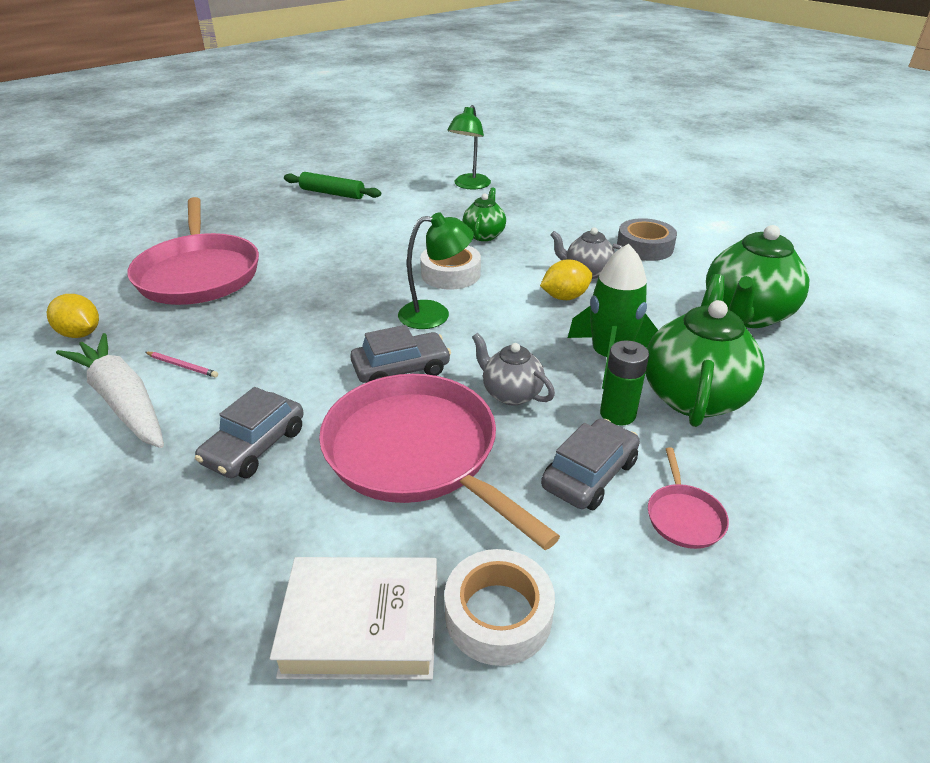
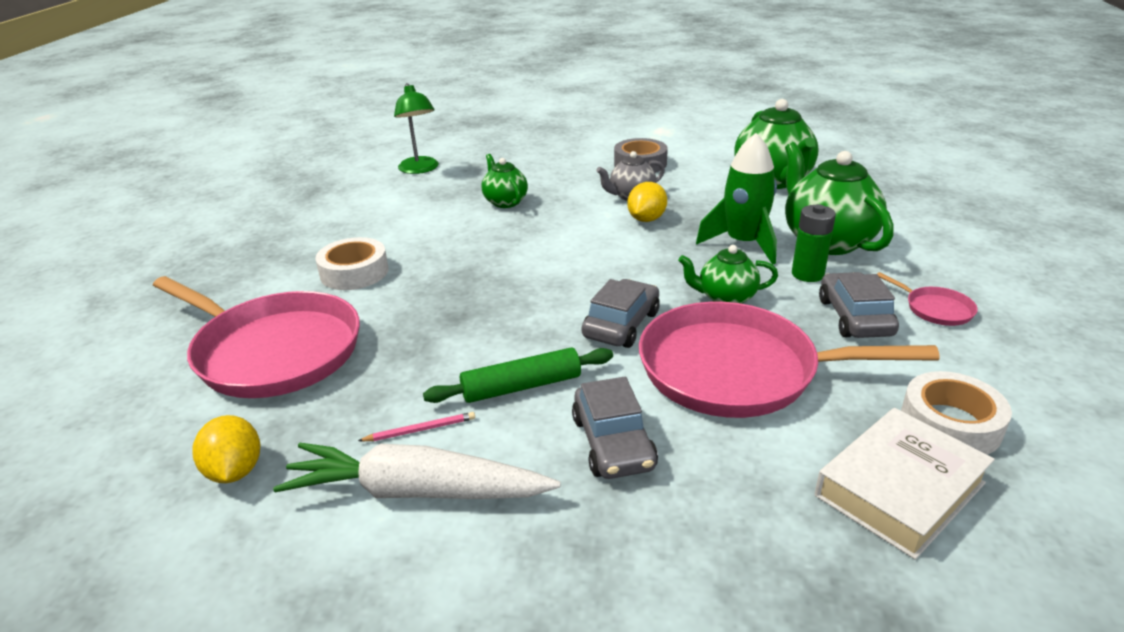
camera: 40 degrees left, 5 degrees down
yellow lemon [47,294,99,338] -> yellow lemon turned 75 degrees clockwise [193,415,260,483]
green rolling pin [284,172,381,199] -> green rolling pin moved to [423,347,613,403]
green lamp [398,212,474,329] -> none
white tape [420,245,481,290] -> white tape moved to [315,237,389,290]
grey teapot [472,333,555,405] -> green teapot [678,245,778,304]

